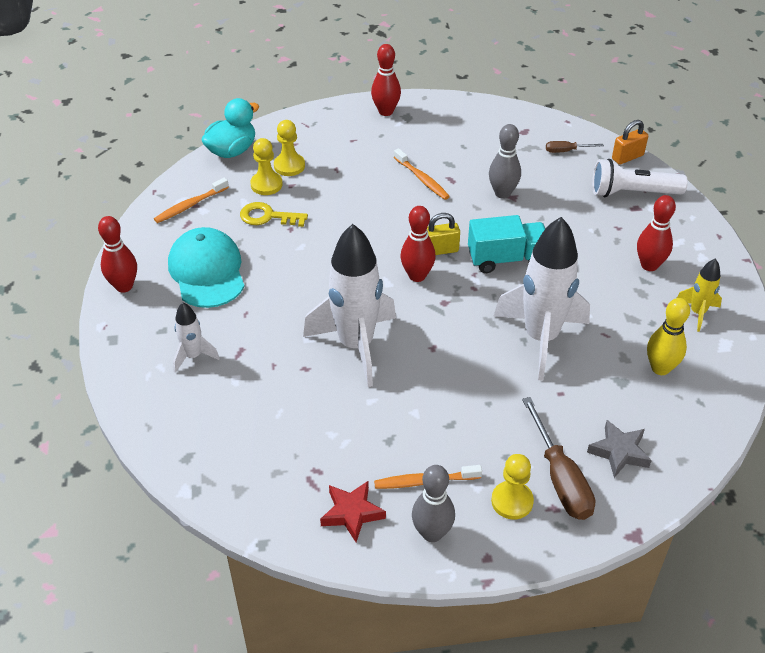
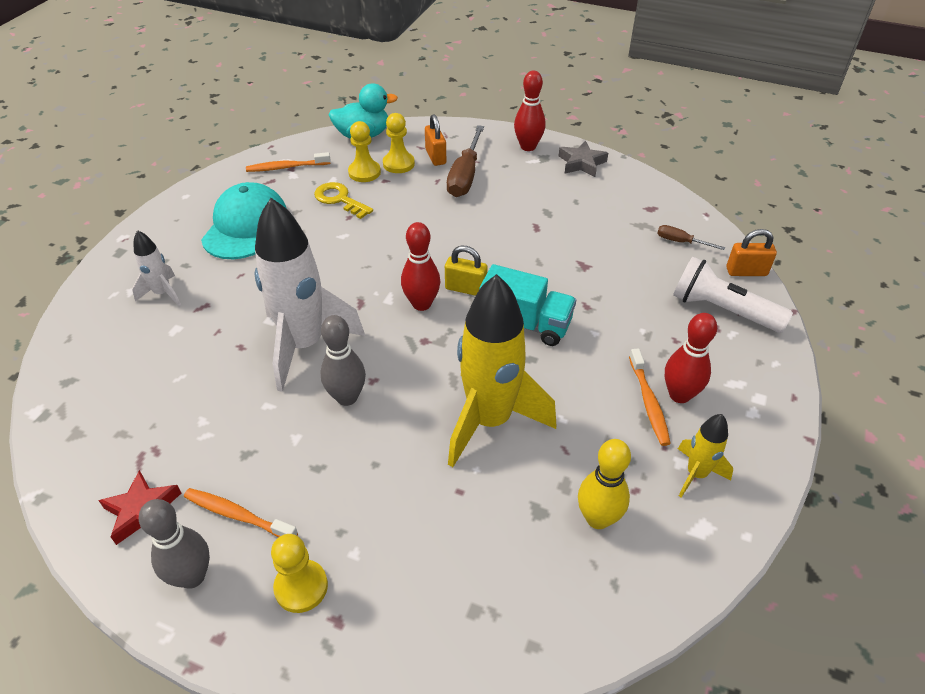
camera: 30 degrees right, 0 degrees up
red bowling pin [98,216,137,293] -> none
orange toothbrush [394,148,450,200] -> orange toothbrush moved to [629,349,671,446]
grey bowling pin [489,124,521,199] -> grey bowling pin moved to [320,315,366,406]
white rocket [494,217,590,381] -> yellow rocket [448,274,556,467]
brown screwdriver [522,397,595,520] -> brown screwdriver moved to [447,125,484,197]
grey star [587,420,652,478] -> grey star moved to [559,141,608,177]
none -> orange padlock [425,114,446,166]

